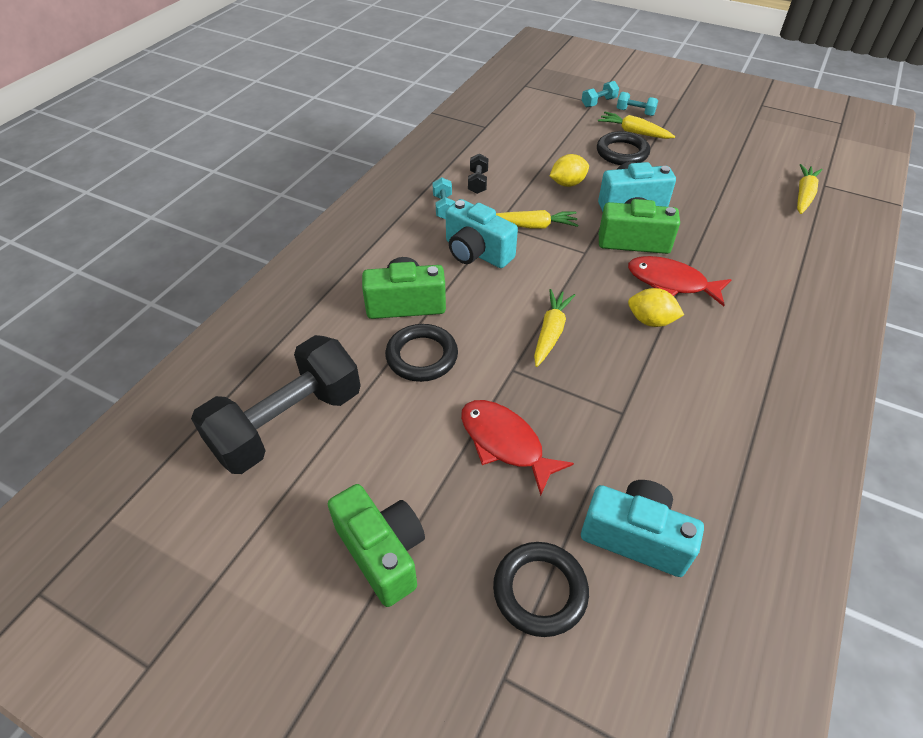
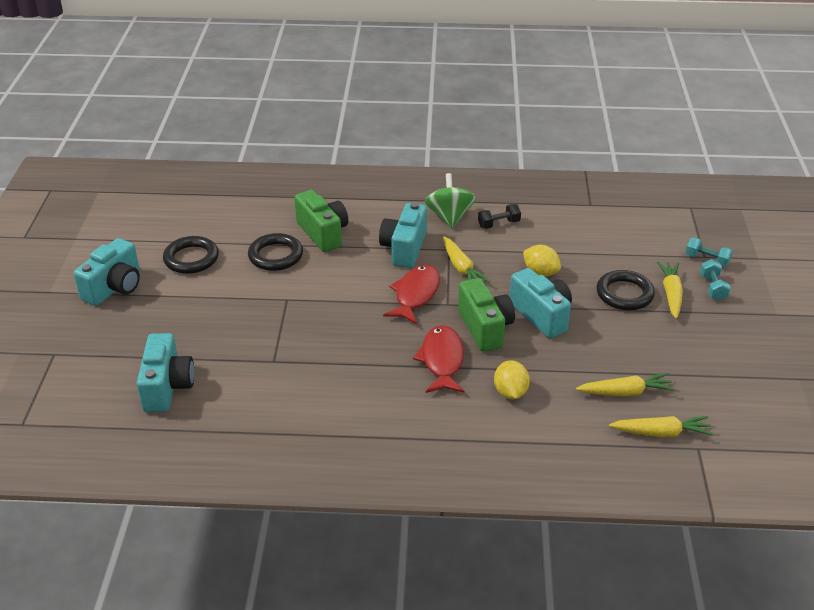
camera: 65 degrees right, 10 degrees down
black dumbbell [191,335,361,474] -> none
green camera [328,484,425,607] -> turquoise camera [74,238,140,306]
turquoise dumbbell [432,177,455,220] -> green spinning top [425,173,476,228]
red fish [461,400,574,496] -> red fish moved to [383,265,440,325]
black ring [493,542,589,637] -> black ring moved to [163,236,219,274]
yellow carrot [534,289,575,367] -> yellow carrot moved to [576,373,675,396]
yellow lemon [628,288,684,327] -> yellow lemon moved to [494,360,530,399]

